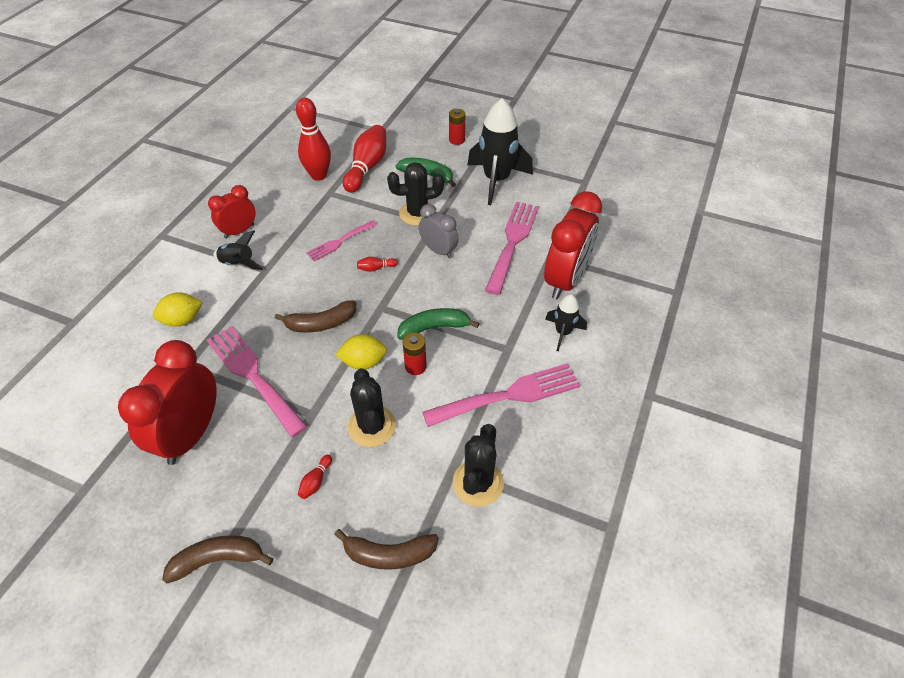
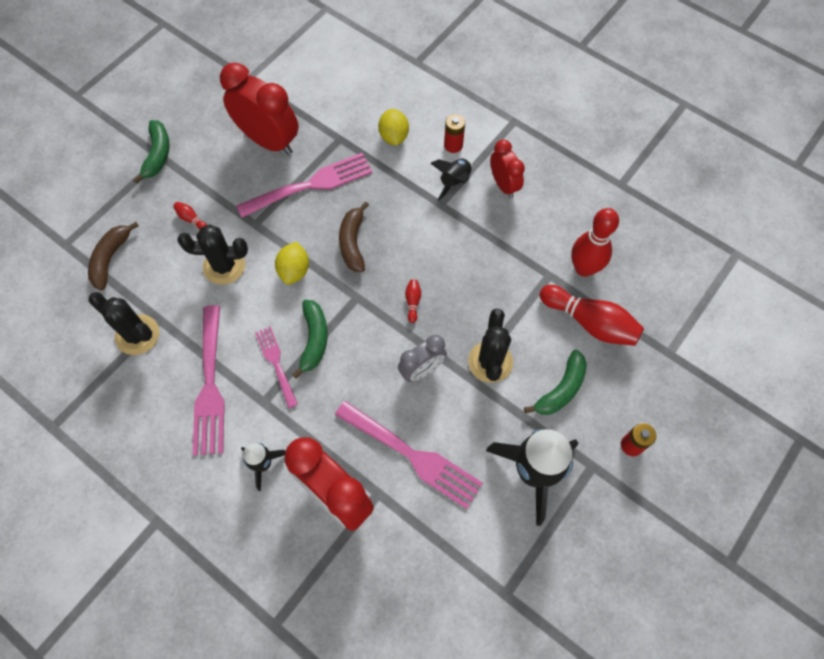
camera: 105 degrees right, 15 degrees up
brown banana [162,535,273,583] -> green banana [133,120,170,184]
pink fork [306,220,377,261] -> pink fork moved to [255,327,298,408]
red battery [402,333,427,375] -> red battery moved to [444,114,465,153]

